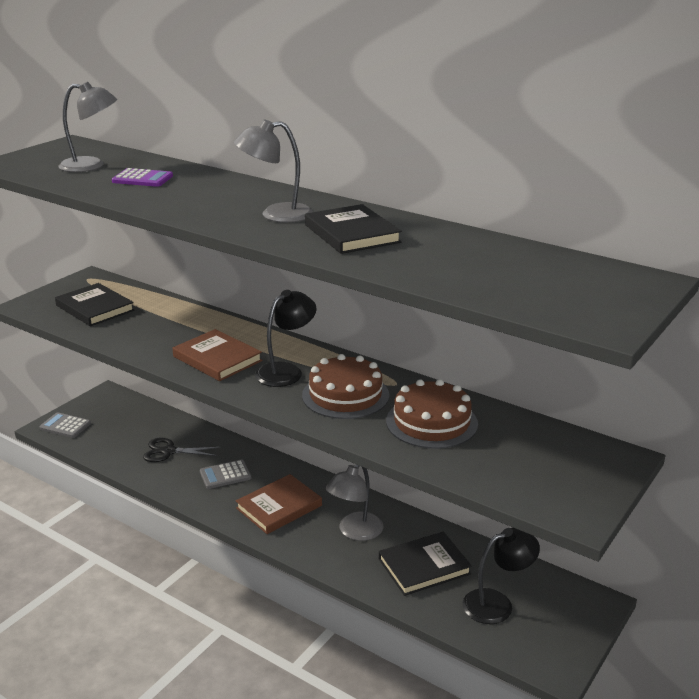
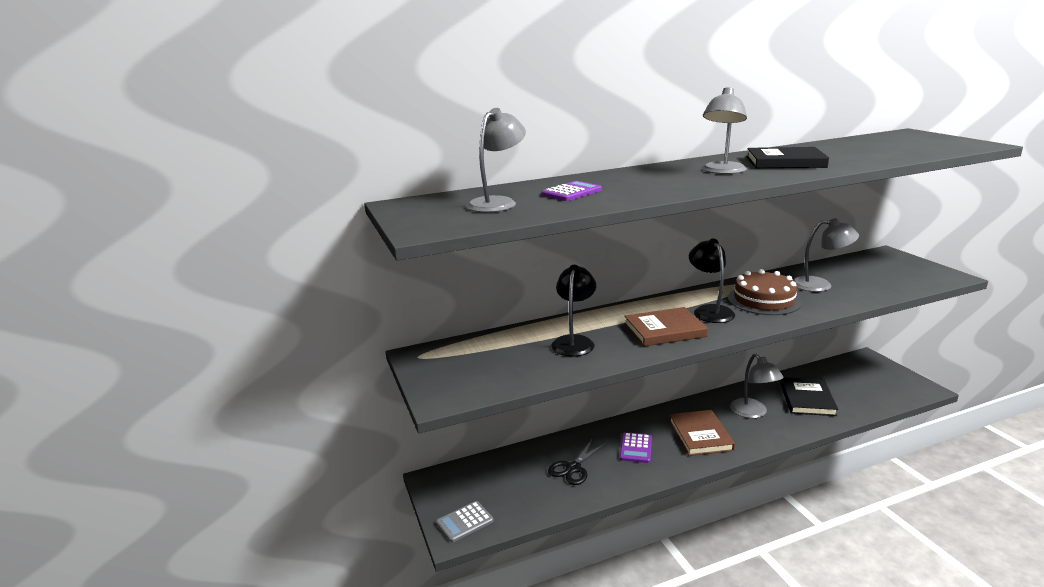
camera: 55 degrees left, 5 degrees down
black book [55,283,134,326] -> none
grey calculator [200,460,251,489] -> purple calculator [620,432,652,463]
brown cake [386,379,478,449] -> grey lamp [794,218,859,292]
black lamp [463,528,540,624] -> black lamp moved to [551,265,596,356]

